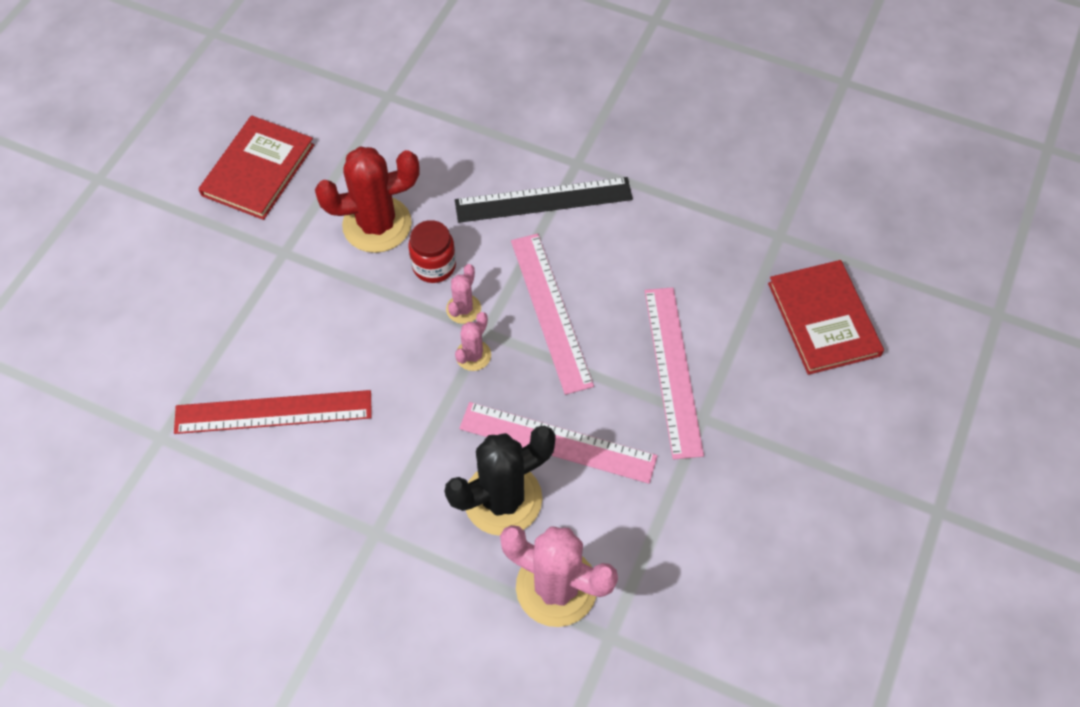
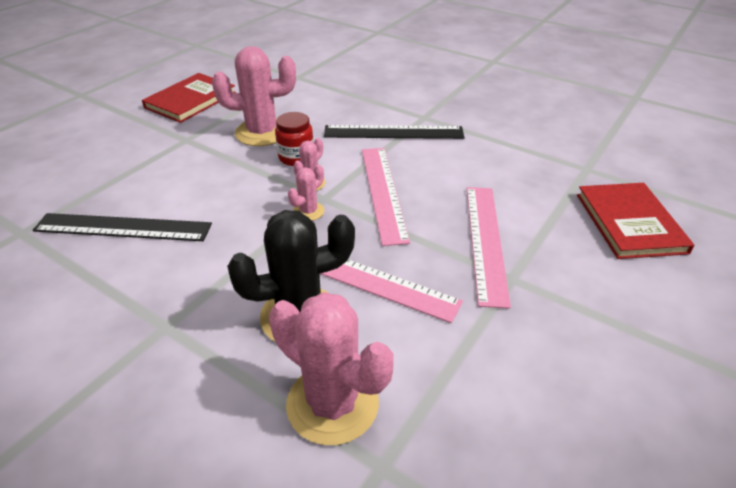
camera: 10 degrees right, 20 degrees down
red ruler [174,390,372,434] -> black ruler [33,213,212,241]
red cactus [315,147,419,253] -> pink cactus [212,46,296,146]

